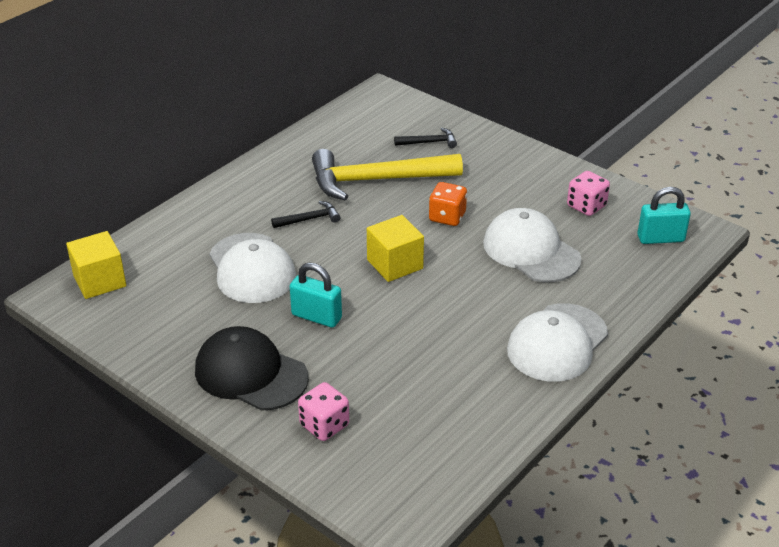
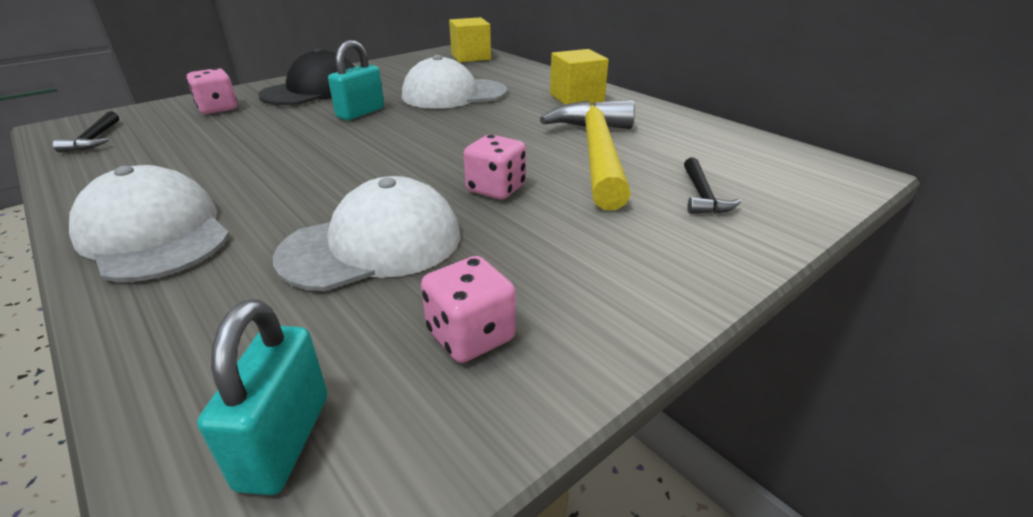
camera: 100 degrees right, 5 degrees down
black hammer [271,201,340,228] -> black hammer moved to [53,111,119,153]
yellow cube [367,215,424,282] -> yellow cube moved to [550,49,609,105]
orange dice [429,182,467,226] -> pink dice [464,135,526,199]

